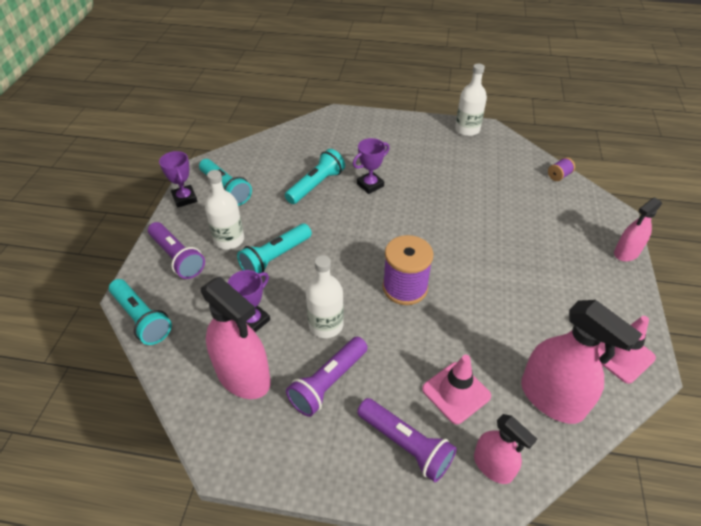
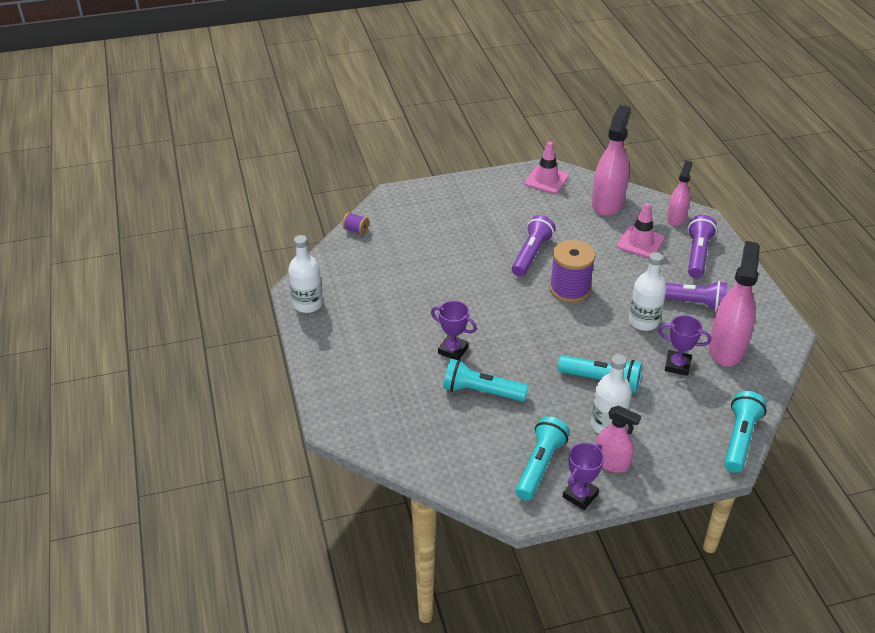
camera: 115 degrees left, 5 degrees down
purple flashlight [148,222,205,279] -> purple flashlight moved to [512,215,556,277]
pink spray bottle [614,197,662,261] -> pink spray bottle moved to [595,405,641,473]

